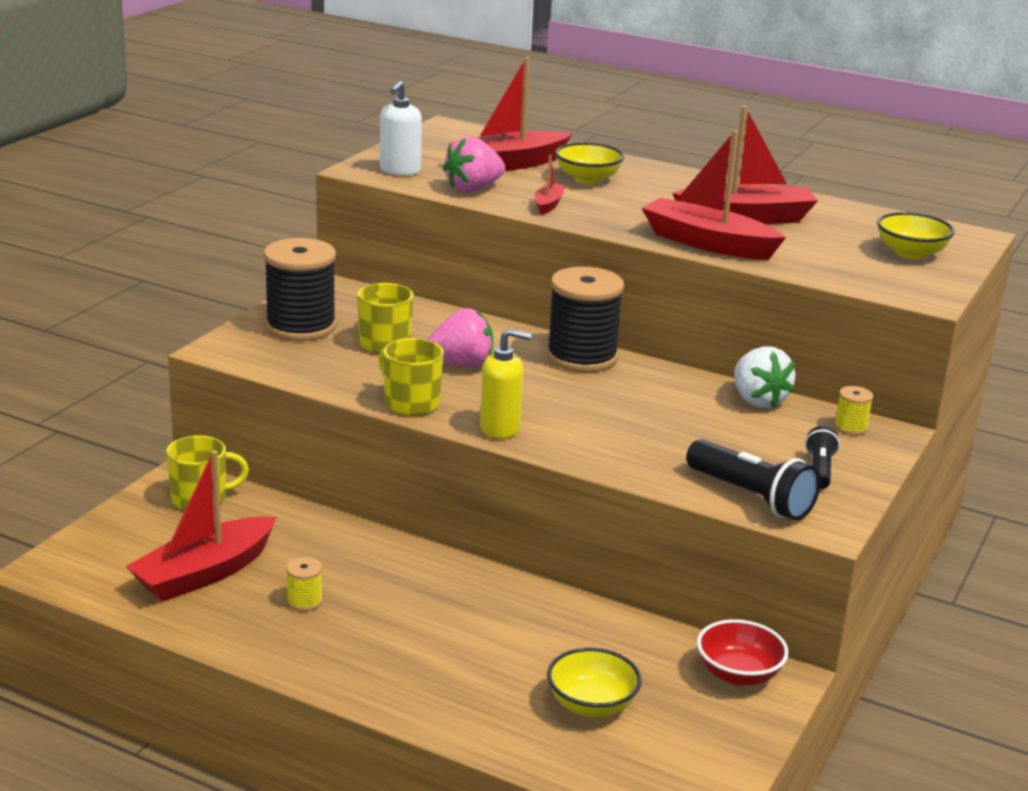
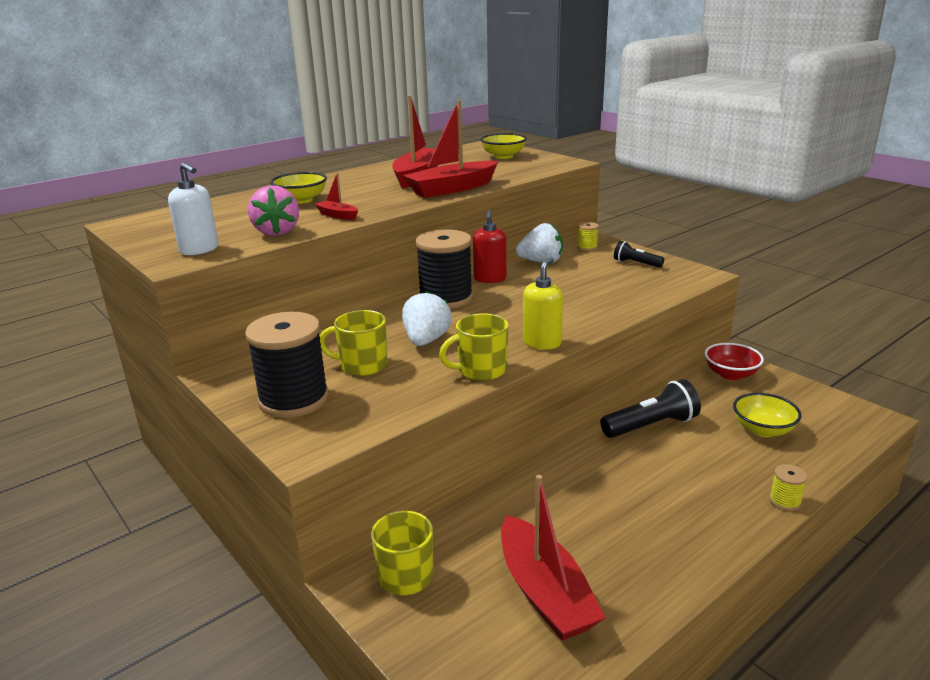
camera: 65 degrees left, 0 degrees up
yellow spool [286,557,323,611] -> yellow spool moved to [769,464,808,511]
pink strawberry [427,308,493,367] -> white strawberry [402,291,452,346]
red boat [448,57,572,171] -> none
black flashlight [686,439,821,521] -> black flashlight moved to [600,379,701,438]
none -> red soap dispenser [473,210,507,283]

